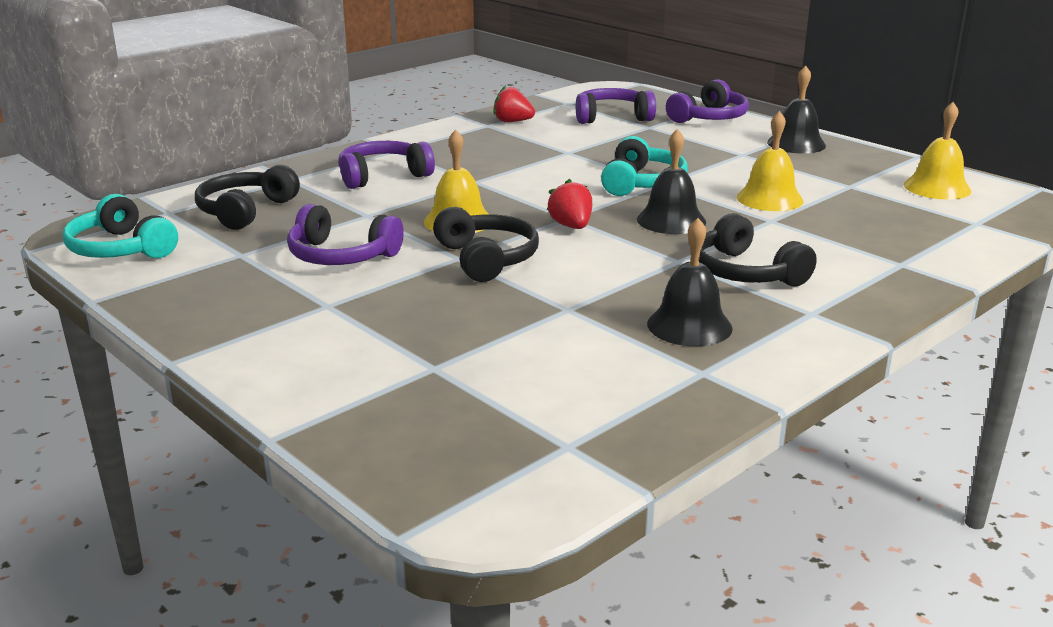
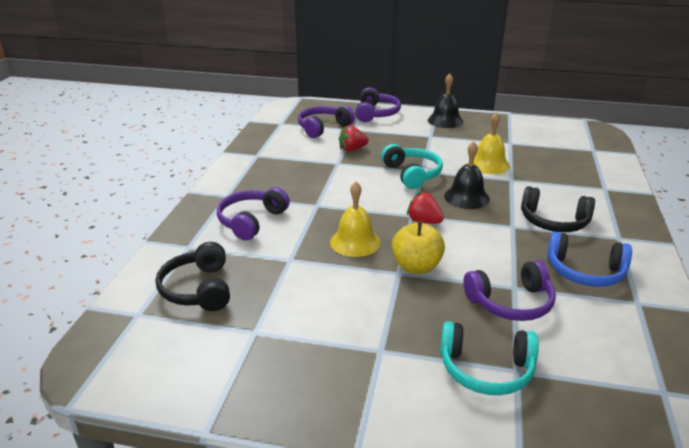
camera: 35 degrees left, 5 degrees up
turquoise headphones [63,194,178,258] -> turquoise headphones moved to [440,321,539,395]
purple headphones [287,204,404,265] -> purple headphones moved to [463,260,556,321]
black headphones [433,207,539,282] -> yellow apple [392,221,445,274]
red strawberry [493,85,535,122] -> red strawberry moved to [339,126,369,151]
black bell [647,218,733,346] -> blue headphones [547,231,632,287]
yellow bell [904,102,971,200] -> none

